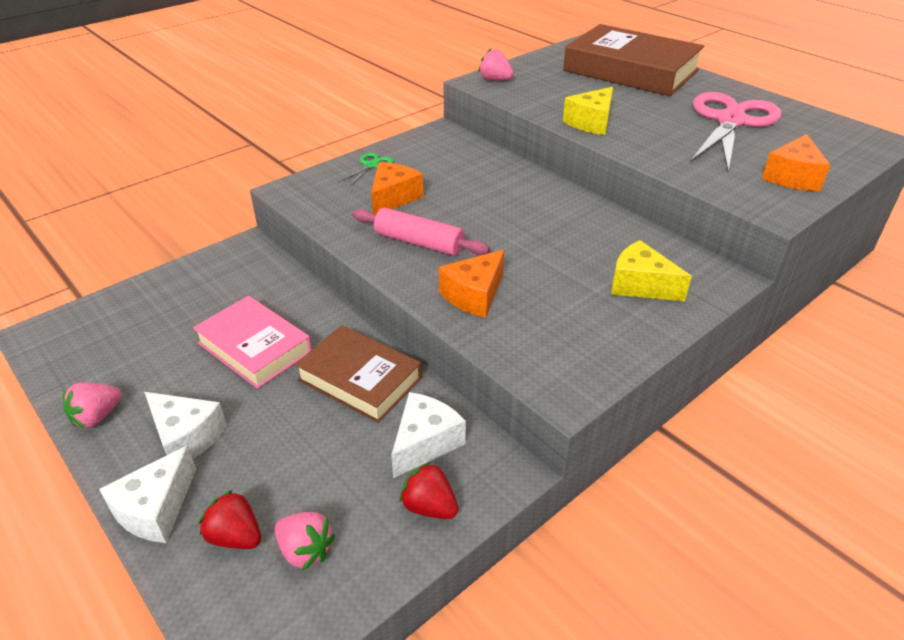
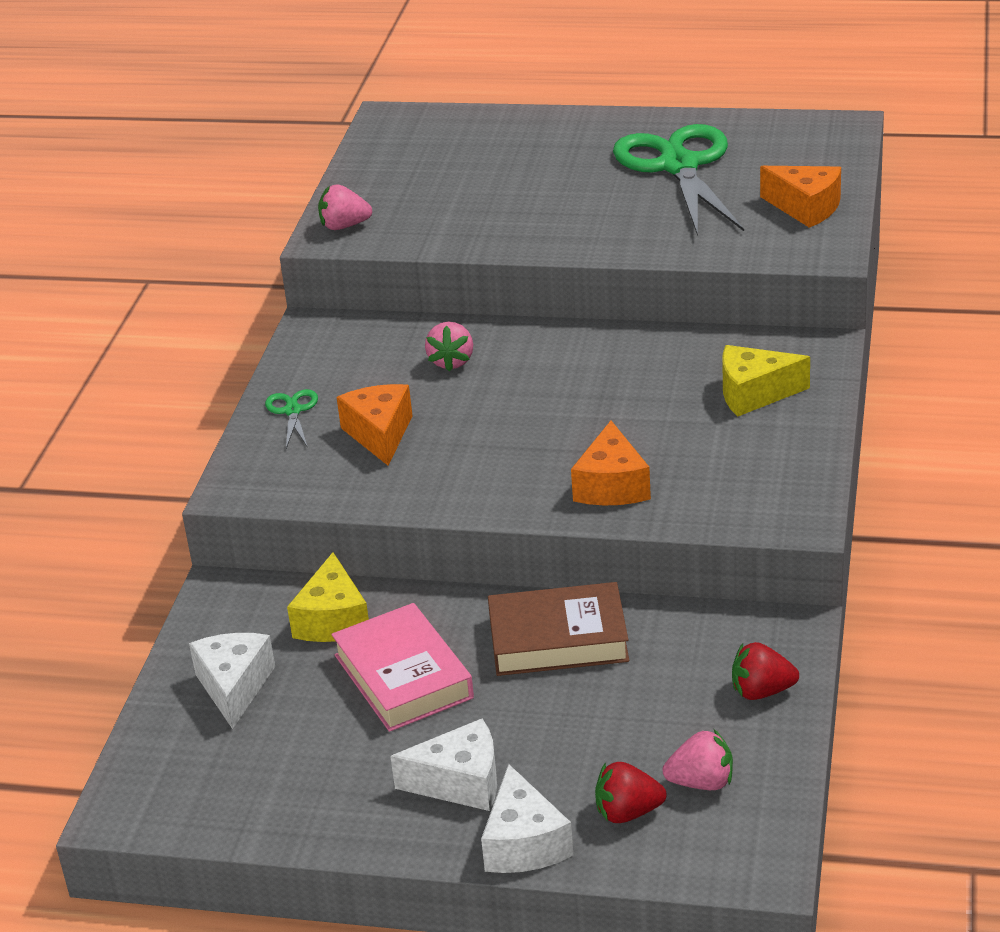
camera: 35 degrees left, 5 degrees down
pink strawberry [63,382,122,428] -> pink strawberry moved to [425,322,473,372]
pink book [193,296,312,389] -> pink book turned 60 degrees clockwise [331,603,474,732]
pink rolling pin [352,208,490,256] -> none
white cheese [391,392,466,478] -> white cheese moved to [189,633,275,729]
brown book [563,24,704,96] -> none
yellow cheese [563,87,613,135] -> yellow cheese moved to [287,552,369,642]
pink scissors [690,92,782,171] -> green scissors [613,124,744,236]
orange cheese [762,134,830,191] -> orange cheese turned 45 degrees counterclockwise [760,166,841,228]

